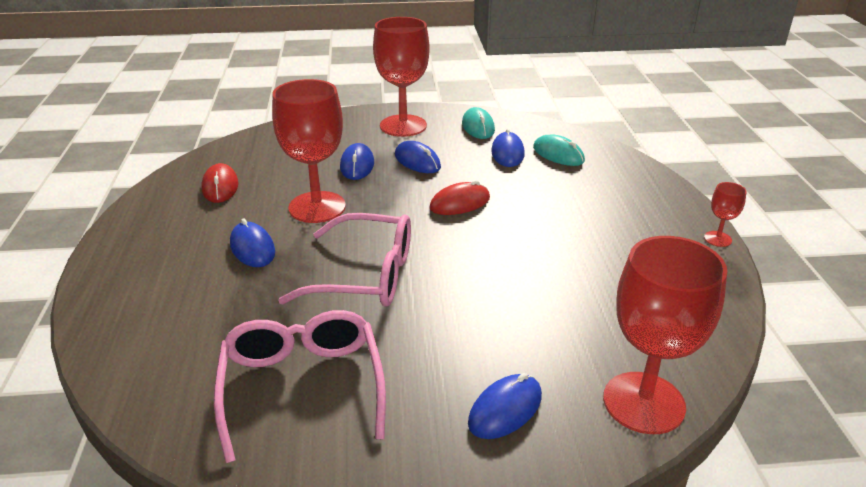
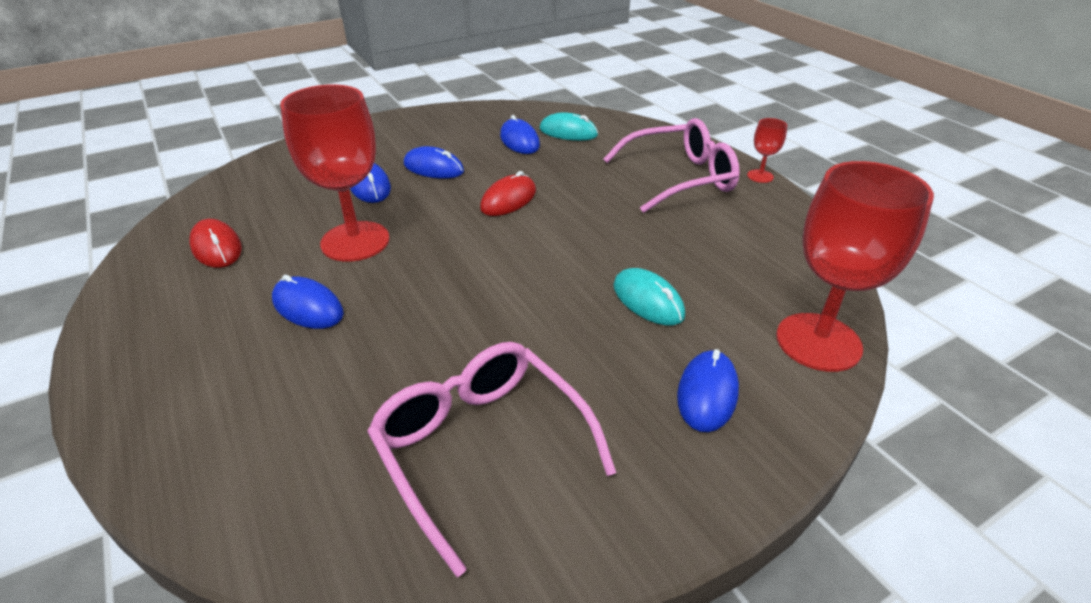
camera: 25 degrees left, 5 degrees up
pink glasses [278,213,411,306] -> pink glasses moved to [603,118,740,213]
red goblet [373,17,430,137] -> none
turquoise mouse [462,107,495,139] -> turquoise mouse moved to [613,268,685,326]

